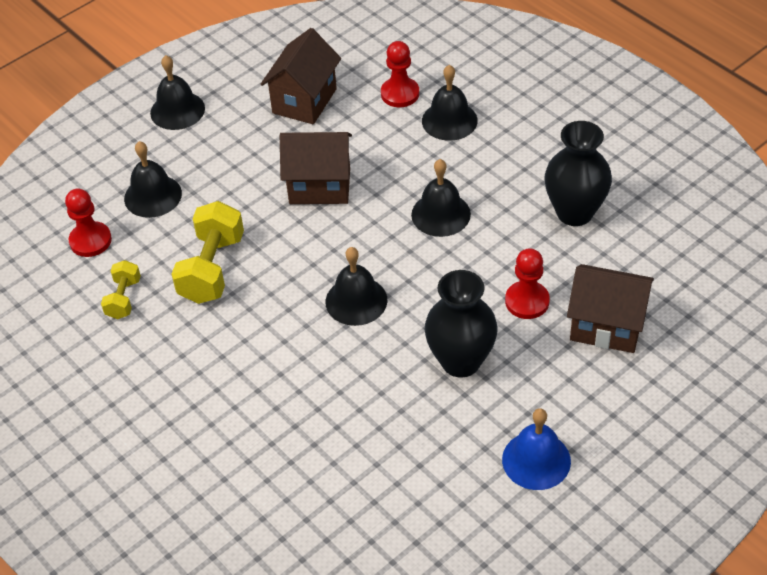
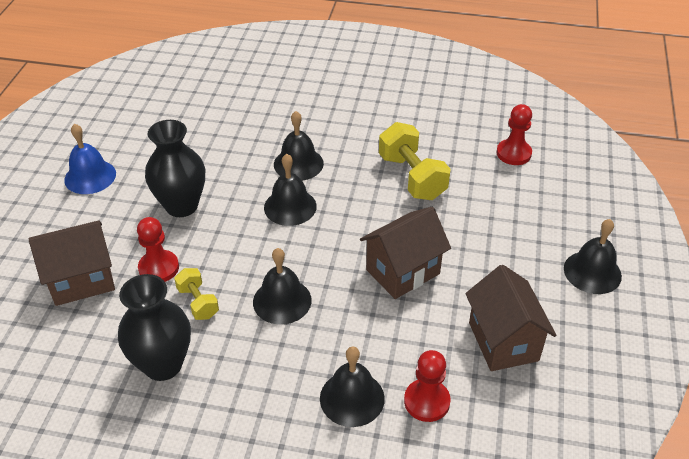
camera: 140 degrees right, 5 degrees down
yellow dumbbell [101,260,141,319] -> yellow dumbbell moved to [174,268,219,320]
black bell [124,141,182,218] -> black bell moved to [274,111,324,181]

